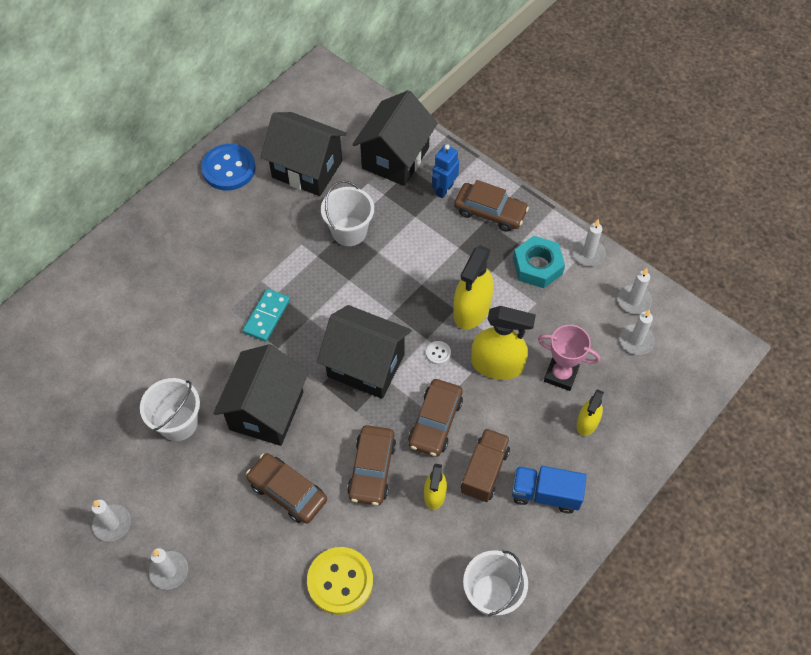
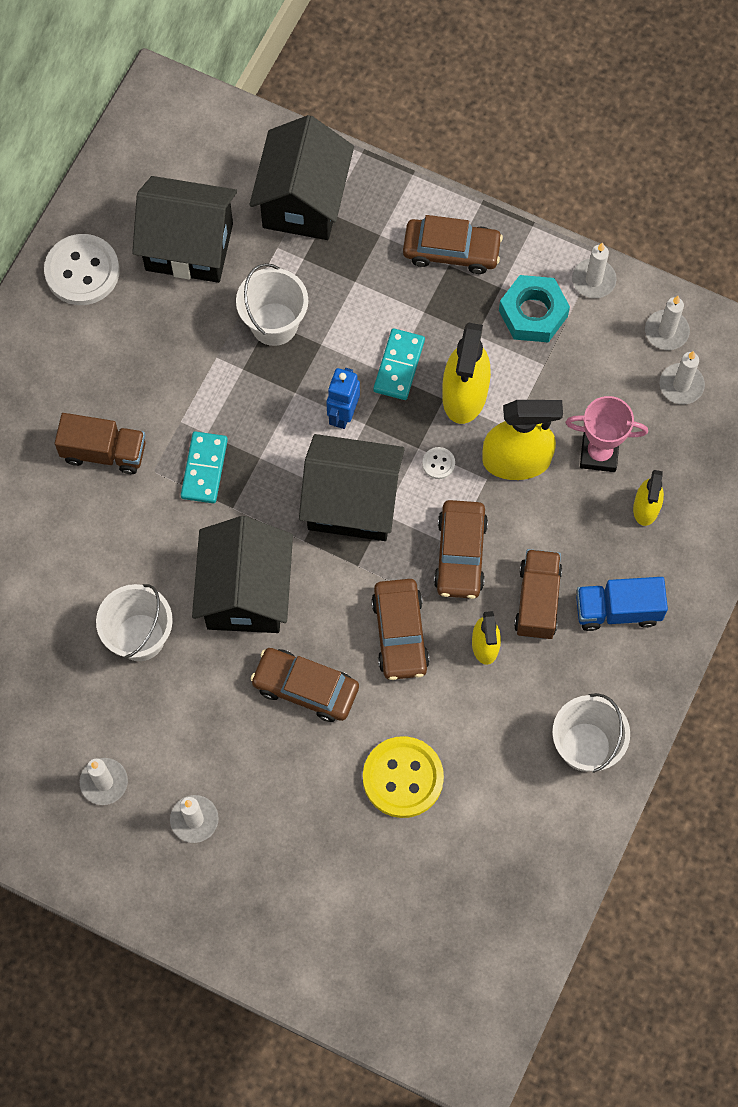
camera: 15 degrees left, 10 degrees up
blue button [201,144,256,190] -> white button [44,234,120,305]
blue robot [432,144,459,198] -> blue robot moved to [326,368,360,429]
none -> brown truck [55,413,145,474]
none -> turquoise domino [373,328,425,400]

